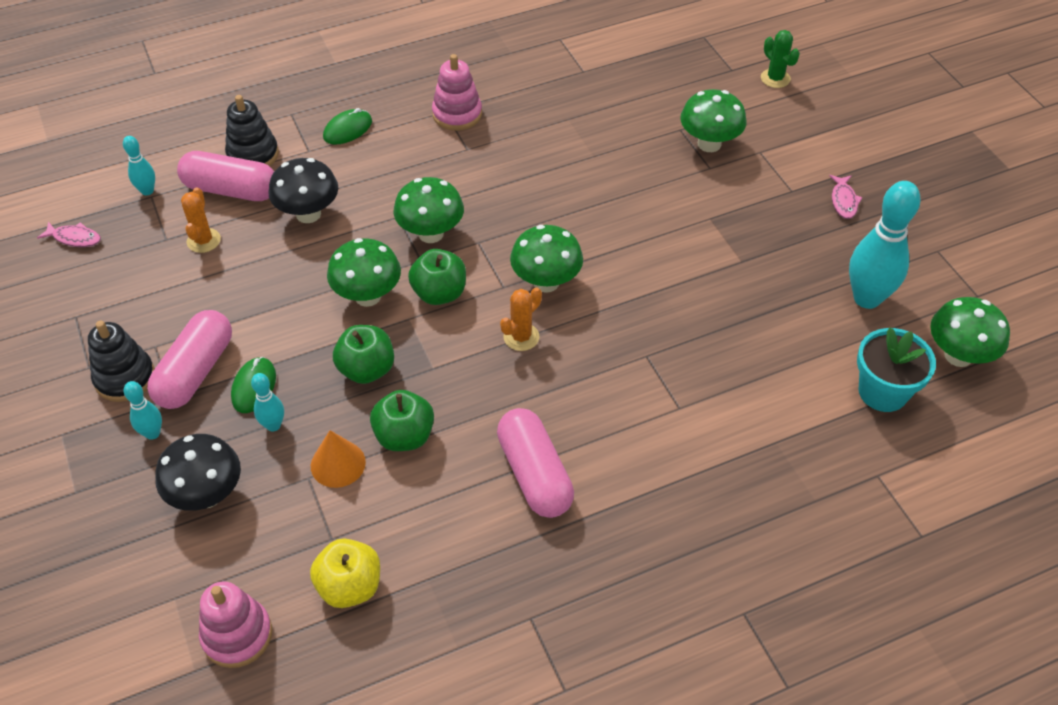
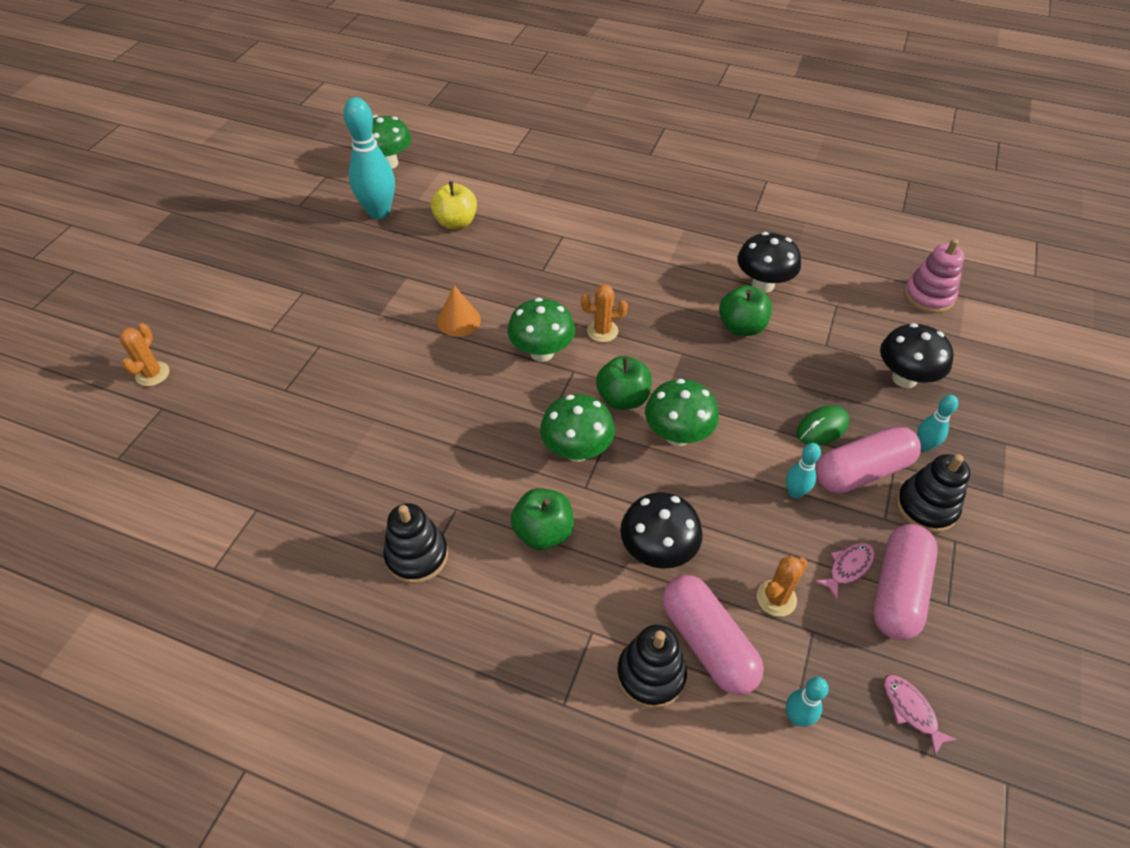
camera: 135 degrees left, 0 degrees up
turquoise bowling pin [251,373,284,432] -> turquoise bowling pin moved to [786,443,821,499]
yellow apple [310,538,380,608] -> yellow apple moved to [431,181,477,230]
orange cone [311,430,366,488] -> orange cone moved to [437,285,481,337]
green mouse [323,108,372,145] -> none
green apple [333,325,394,384] -> green apple moved to [511,488,574,550]
pink stacking toy [432,54,482,131] -> black stacking toy [383,503,448,584]
pink capsule [497,408,574,518] -> pink capsule moved to [873,524,938,640]
green mushroom [680,89,746,152] -> none
green cactus [761,30,800,88] -> orange cactus [120,323,170,386]
pink fish [829,175,863,219] -> pink fish moved to [815,543,875,599]
turquoise flower pot [857,327,936,412] -> none
none -> black mushroom [737,232,801,293]

